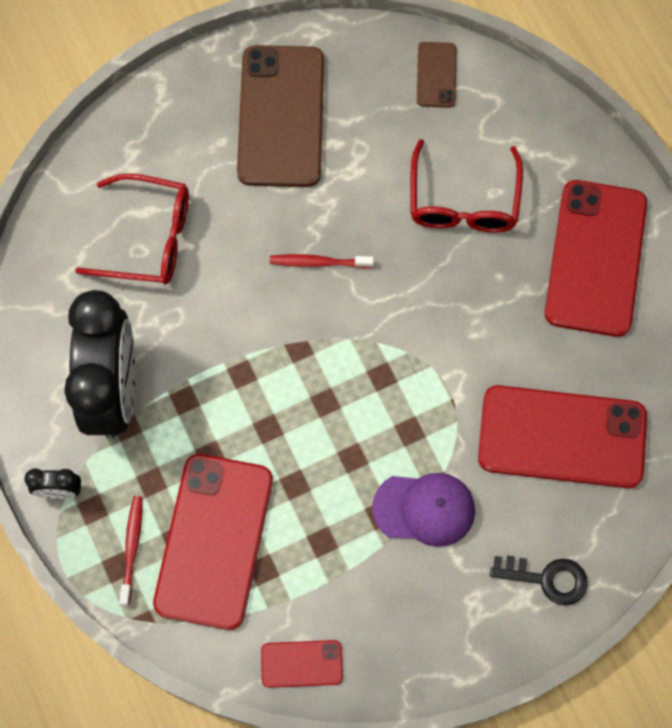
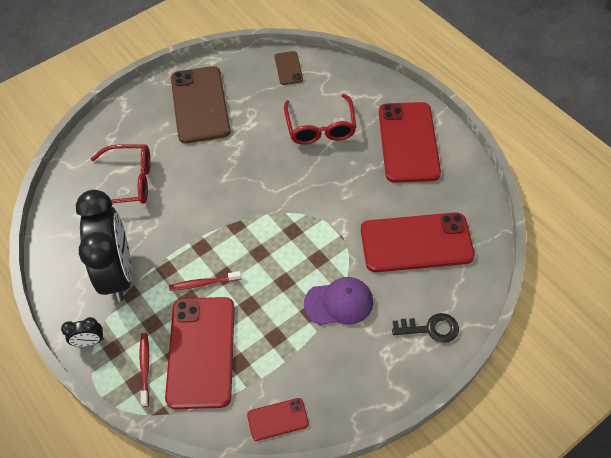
camera: 10 degrees left, 15 degrees down
red toothbrush [270,254,374,268] -> red toothbrush moved to [169,271,242,291]

